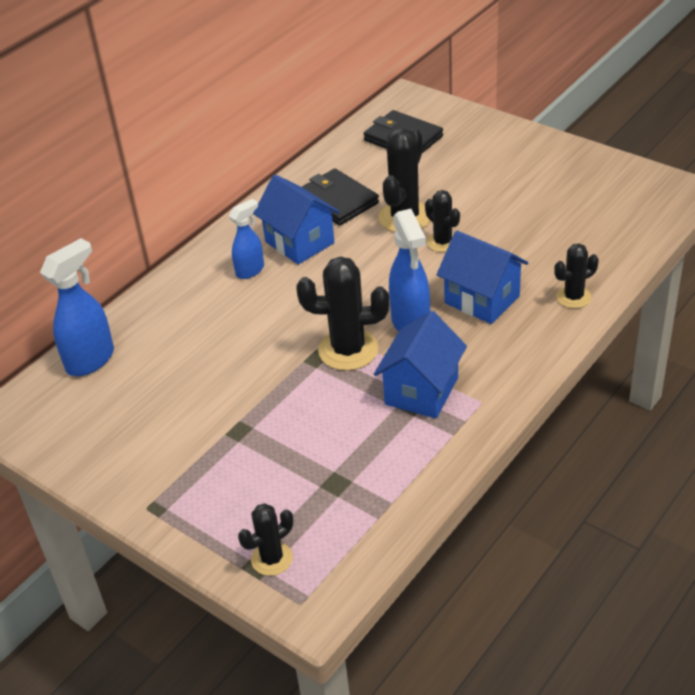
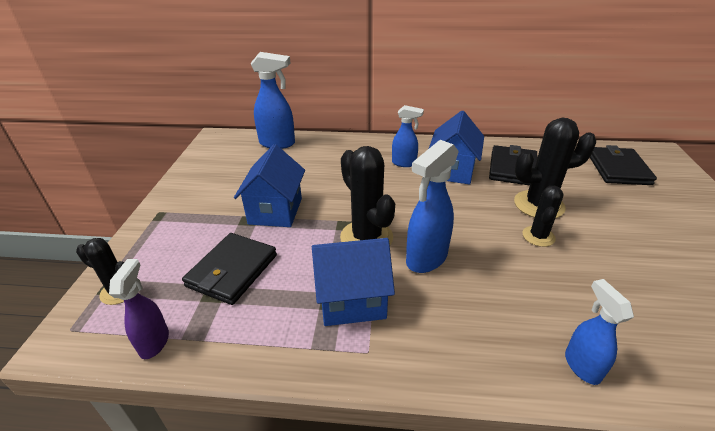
camera: 55 degrees right, 5 degrees down
blue house [437,231,528,324] -> blue house moved to [234,144,305,227]
black cactus [554,243,598,308] -> blue spray bottle [565,279,634,385]
none -> purple spray bottle [109,259,169,359]
none -> black wallet [182,233,277,305]

